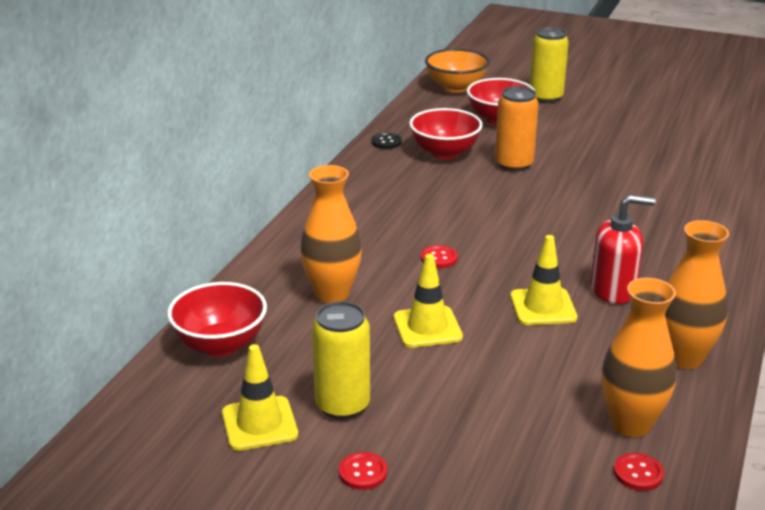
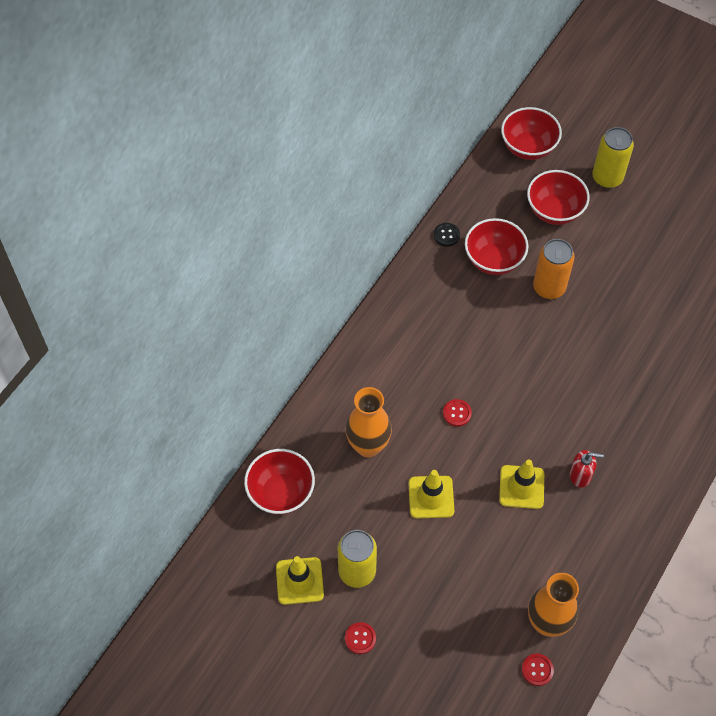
camera: 10 degrees right, 30 degrees up
orange bowl [425,49,490,93] -> red bowl [501,107,562,160]
red soap dispenser [590,195,656,304] -> red soap dispenser [570,450,604,487], size x0.66
orange vase [665,220,729,369] -> none

